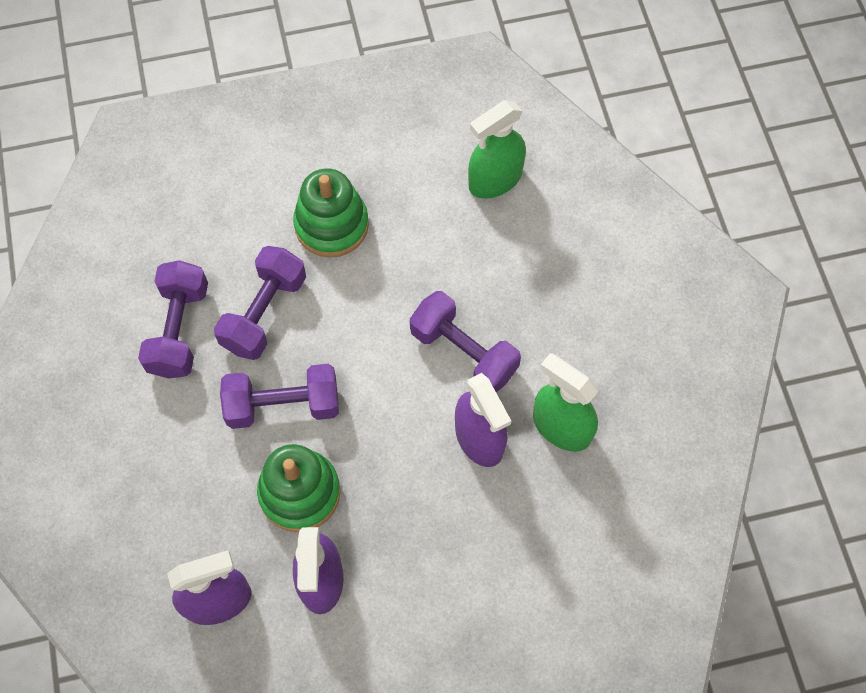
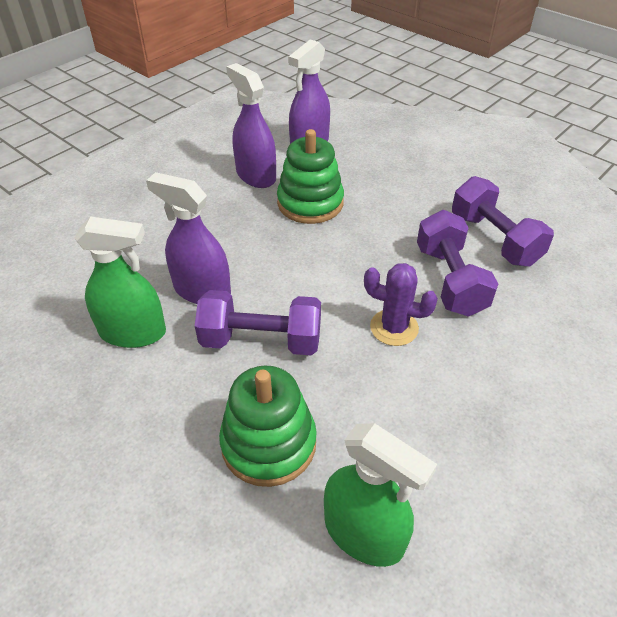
camera: 145 degrees right, 20 degrees down
purple dumbbell [220,364,339,429] -> none
green stacking toy [293,168,369,258] -> green stacking toy moved to [219,366,317,487]
green spray bottle [468,100,526,199] -> green spray bottle turned 105 degrees clockwise [324,423,437,567]
none -> purple cactus [364,263,438,346]

